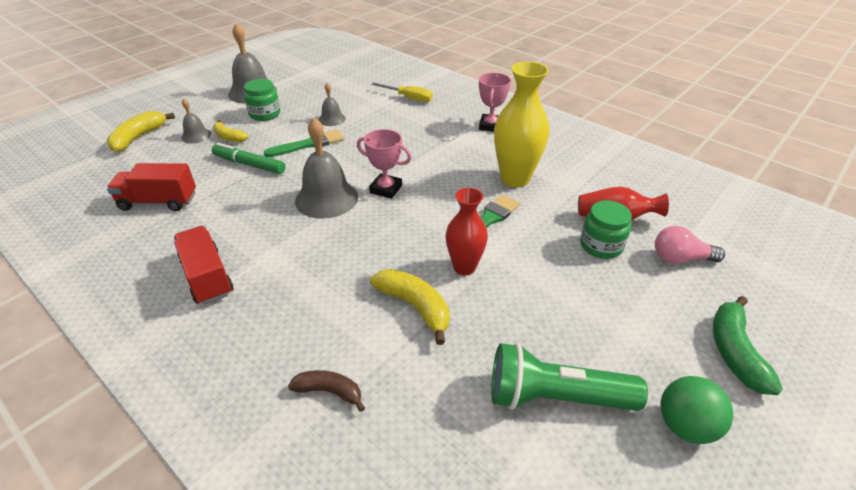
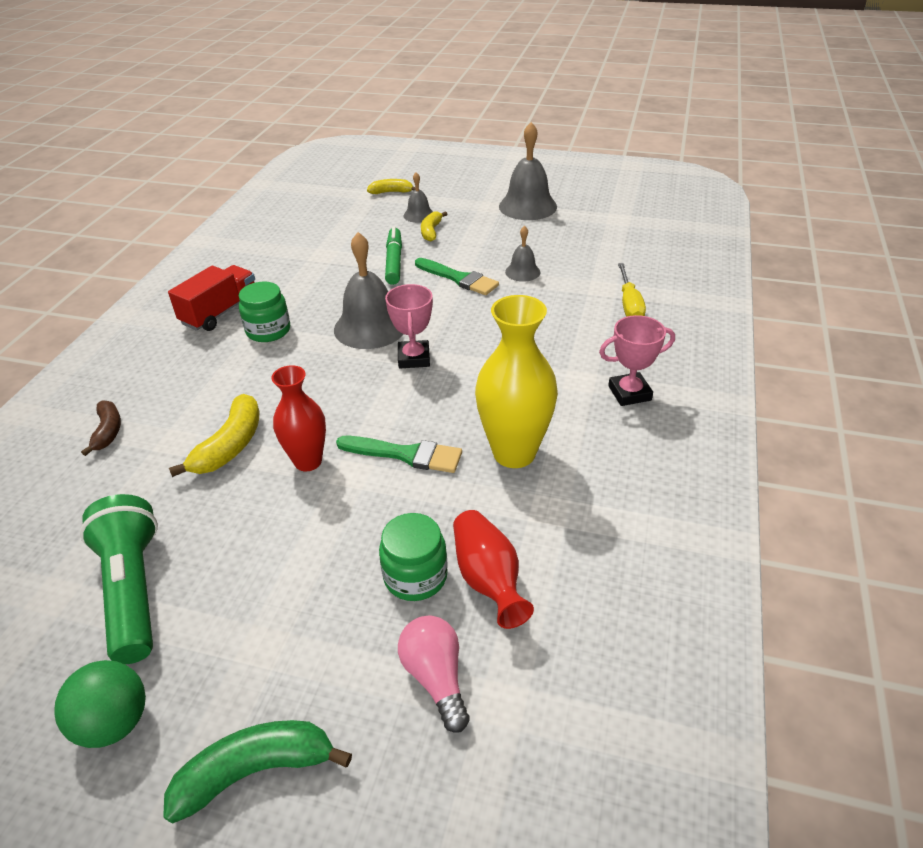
camera: 65 degrees right, 0 degrees up
yellow banana [107,111,175,153] -> yellow banana [367,179,416,194], size x0.64
red truck [107,163,196,211] -> none
green jar [244,79,280,121] -> green jar moved to [239,281,290,342]

